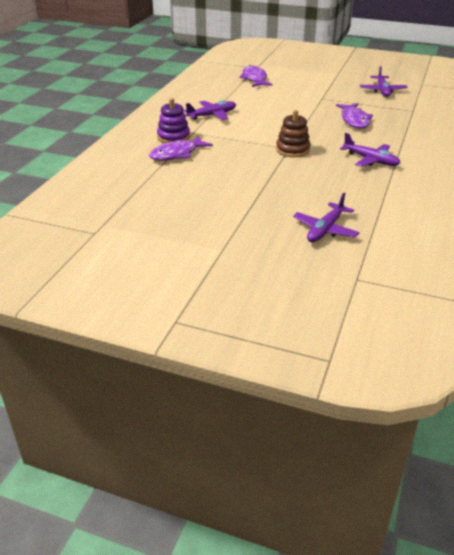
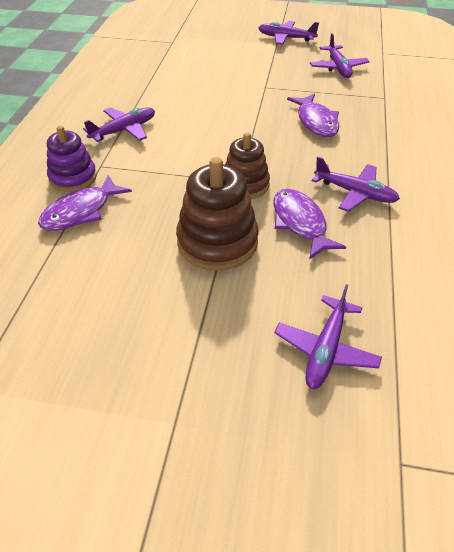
camera: 10 degrees left, 10 degrees up
purple fish [240,65,272,87] -> purple fish moved to [273,189,346,260]
none -> brown stacking toy [176,157,259,271]
none -> purple plane [258,21,319,45]

